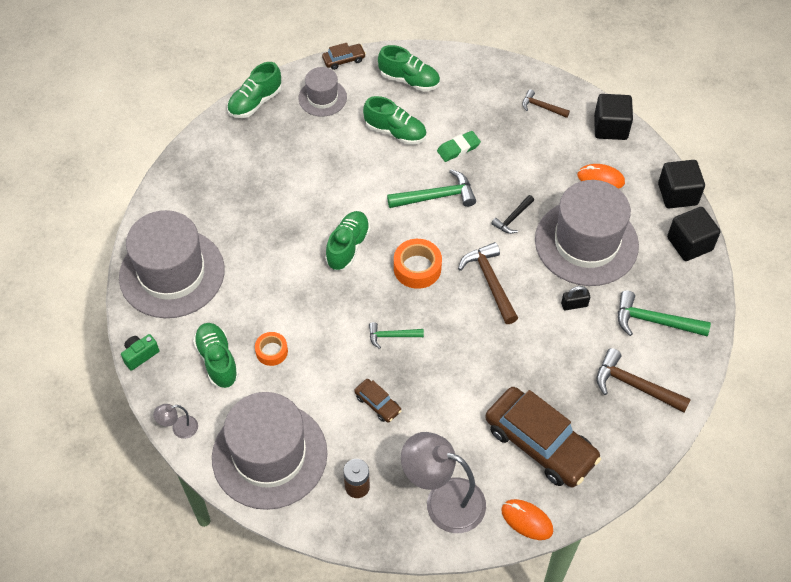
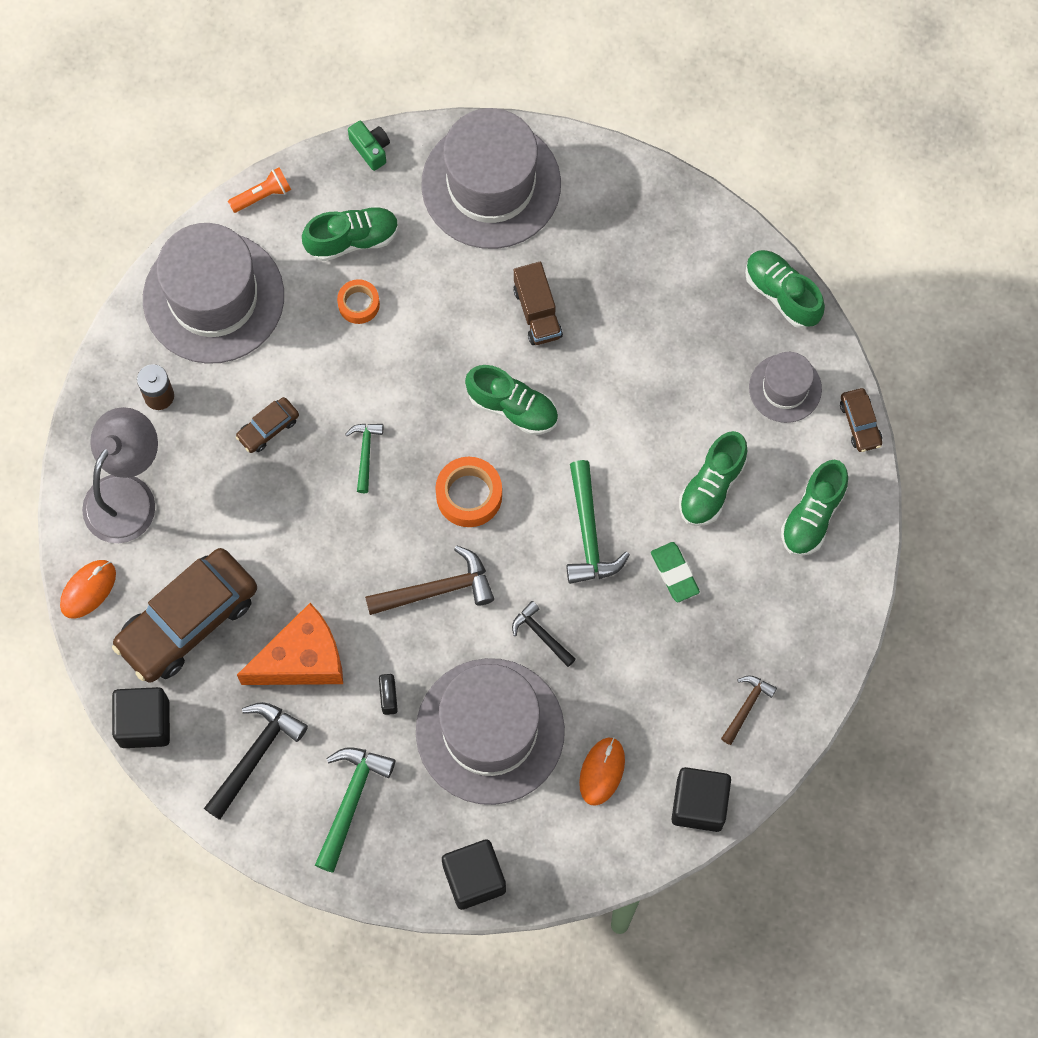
camera: 95 degrees right, 15 degrees up
grey lamp [153,404,198,439] -> orange flashlight [228,167,291,213]
brown hammer [597,348,691,413] -> black hammer [204,702,308,820]
black cube [658,160,705,208] -> black cube moved to [112,687,170,748]
none -> orange cheese [237,603,343,685]
none -> brown truck [514,262,563,345]

